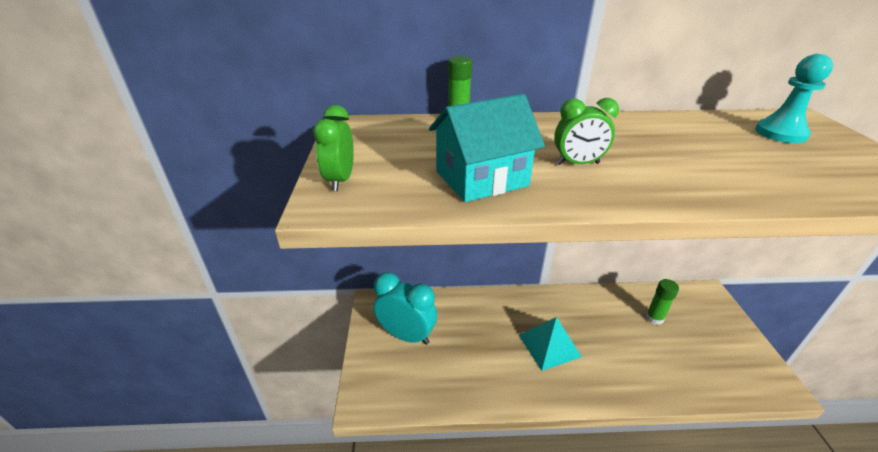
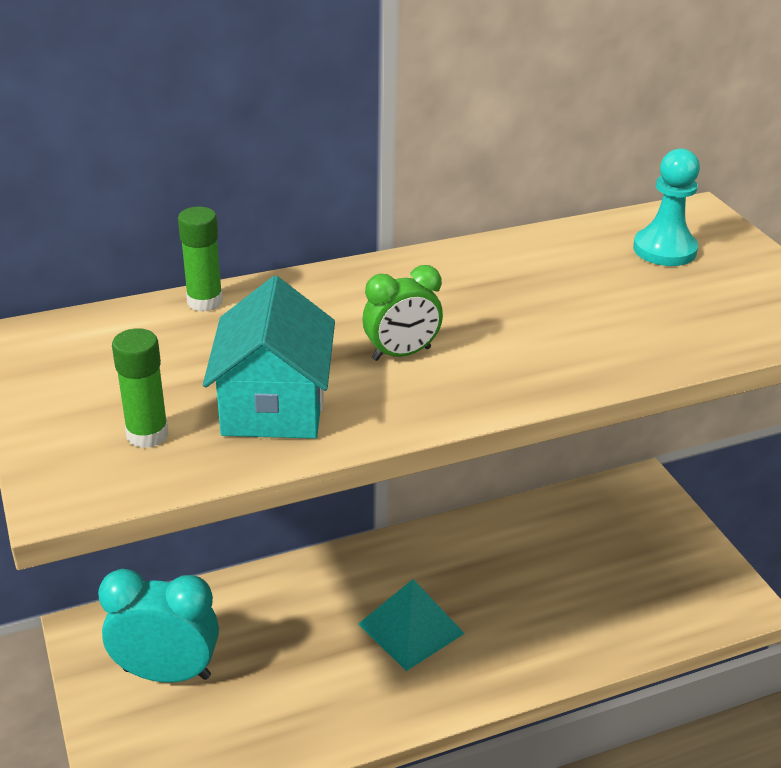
camera: 20 degrees left, 0 degrees up
green clock [313,105,354,191] -> none
turquoise house [429,94,545,202] -> turquoise house turned 45 degrees counterclockwise [203,276,335,439]
green glue stick [646,279,679,325] -> green glue stick moved to [112,328,169,448]

